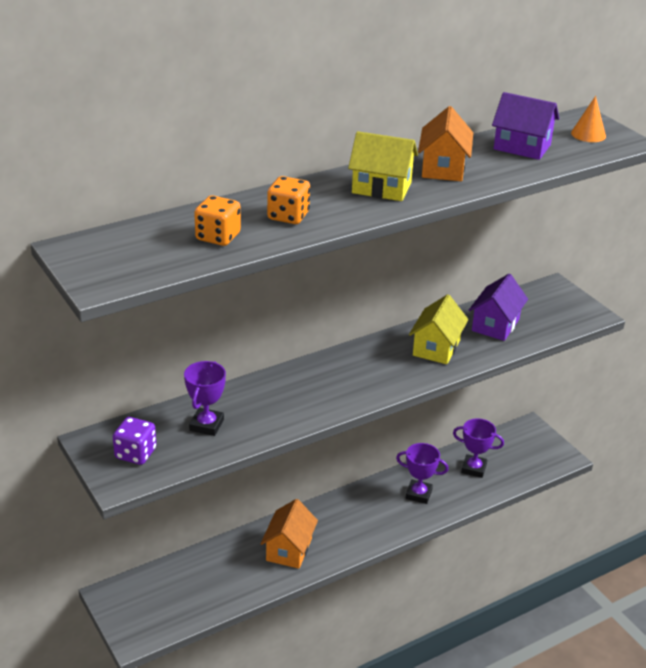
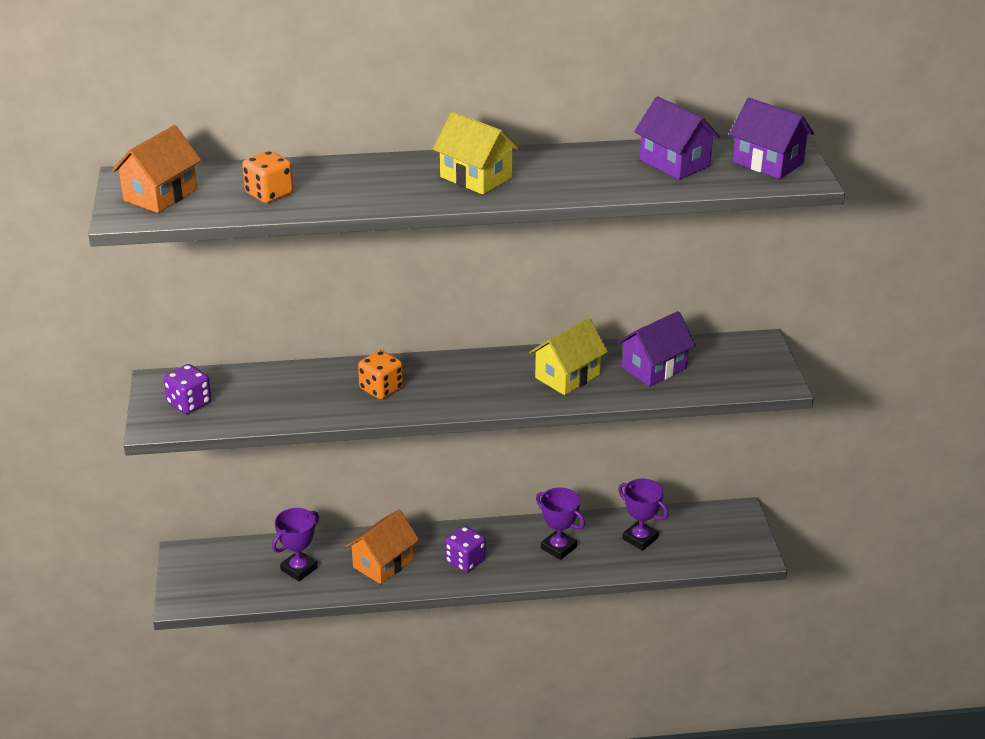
camera: 25 degrees right, 0 degrees up
purple trophy [184,361,226,436] -> purple trophy moved to [272,508,319,581]
orange dice [267,176,310,224] -> orange dice moved to [358,350,403,399]
orange house [418,106,473,181] -> orange house moved to [112,125,201,213]
orange cone [571,96,606,142] -> purple house [729,98,814,179]
none -> purple dice [445,526,486,573]

